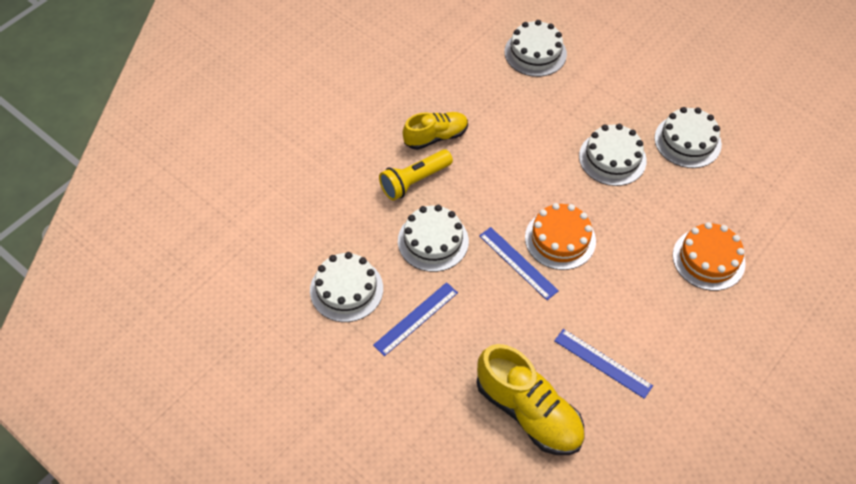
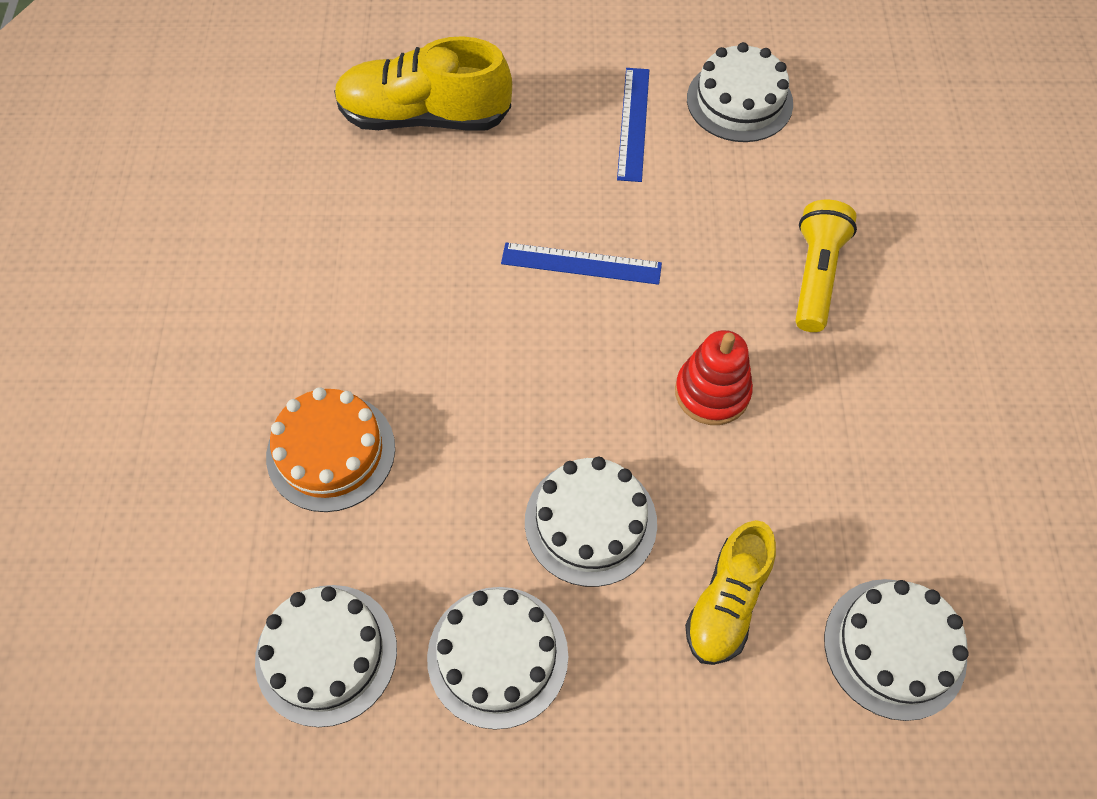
camera: 140 degrees right, 5 degrees up
white cake [398,205,469,272] -> white cake moved to [255,585,397,727]
yellow shoe [403,112,468,150] -> yellow shoe moved to [685,520,776,665]
orange cake [525,203,596,270] -> none
blue ruler [554,329,653,399] -> none
none -> red stacking toy [675,330,753,425]

